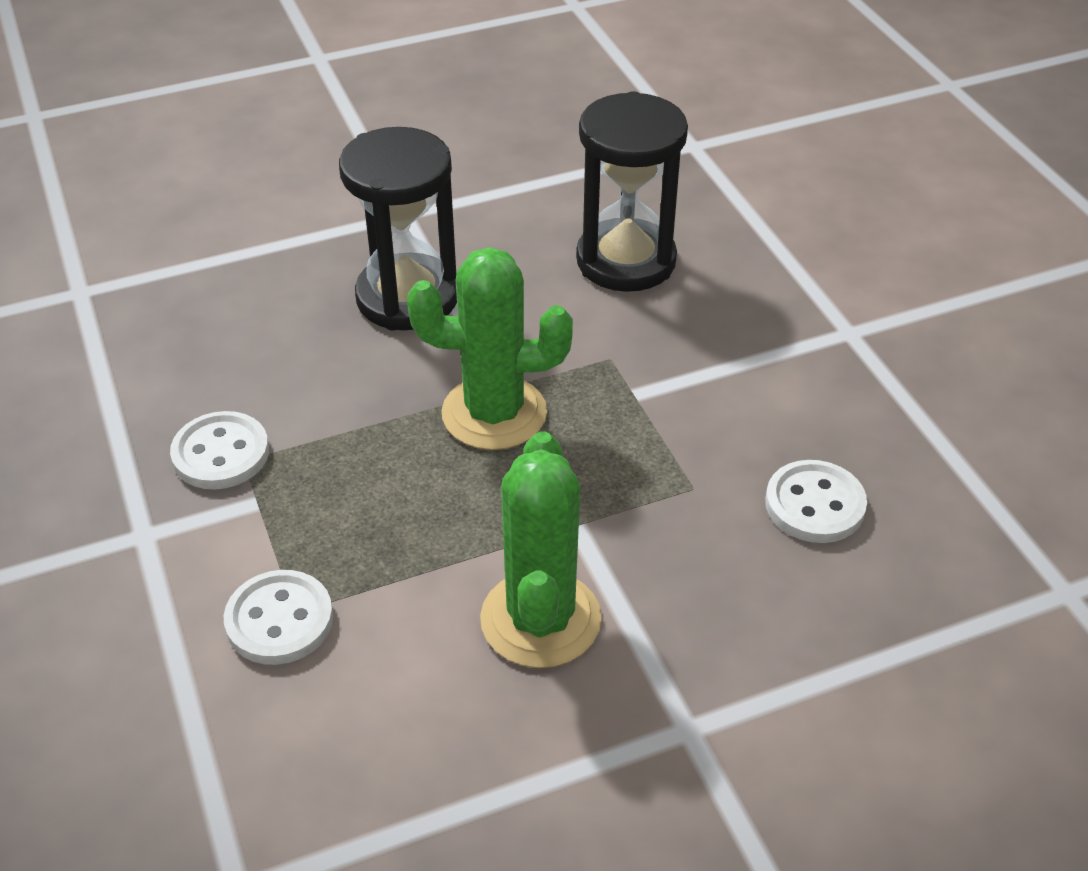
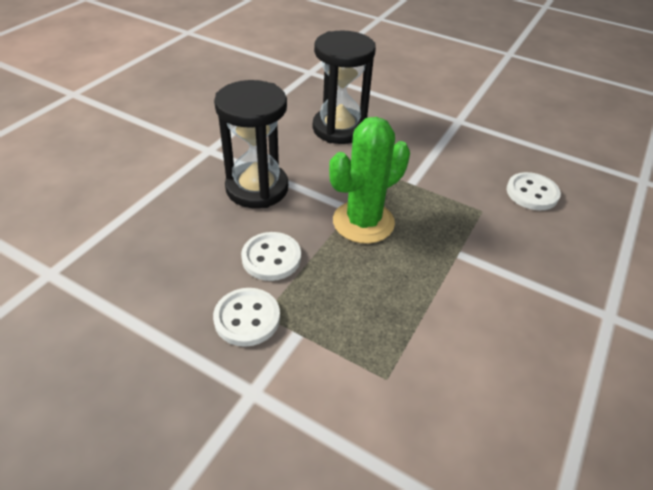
camera: 40 degrees left, 0 degrees up
white button [224,570,333,665] -> white button moved to [241,232,301,281]
green cactus [480,431,602,668] -> none

